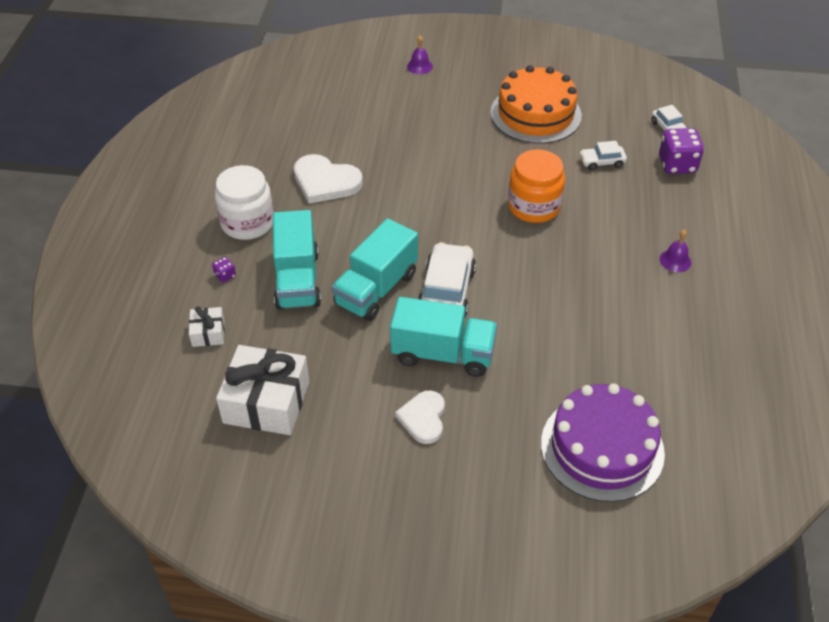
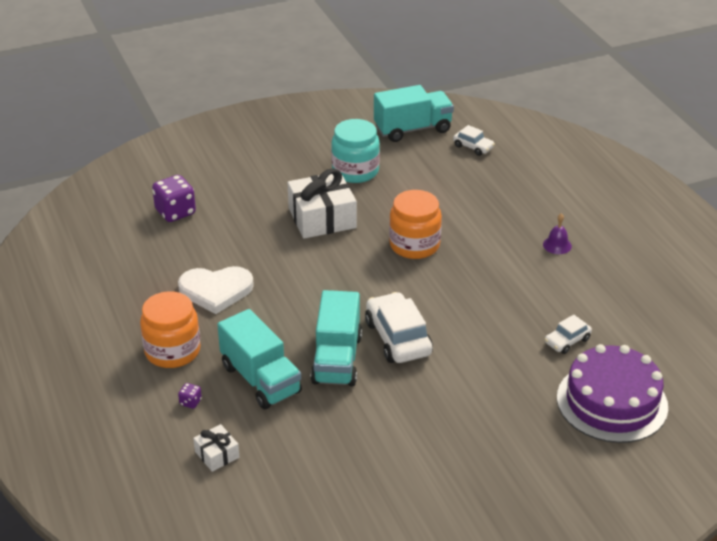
camera: 30 degrees left, 10 degrees down
white jar [215,165,274,240] -> orange jar [140,291,201,368]
white gift [216,345,309,435] -> white gift moved to [288,168,357,239]
turquoise truck [390,297,497,377] -> turquoise truck moved to [374,85,454,142]
white heart [395,390,445,444] -> none
purple bell [407,36,433,74] -> none
orange cake [491,65,582,144] -> turquoise jar [331,119,380,183]
white car [580,141,627,171] -> white car moved to [545,315,592,354]
purple dice [659,128,704,174] -> purple dice moved to [152,175,196,222]

